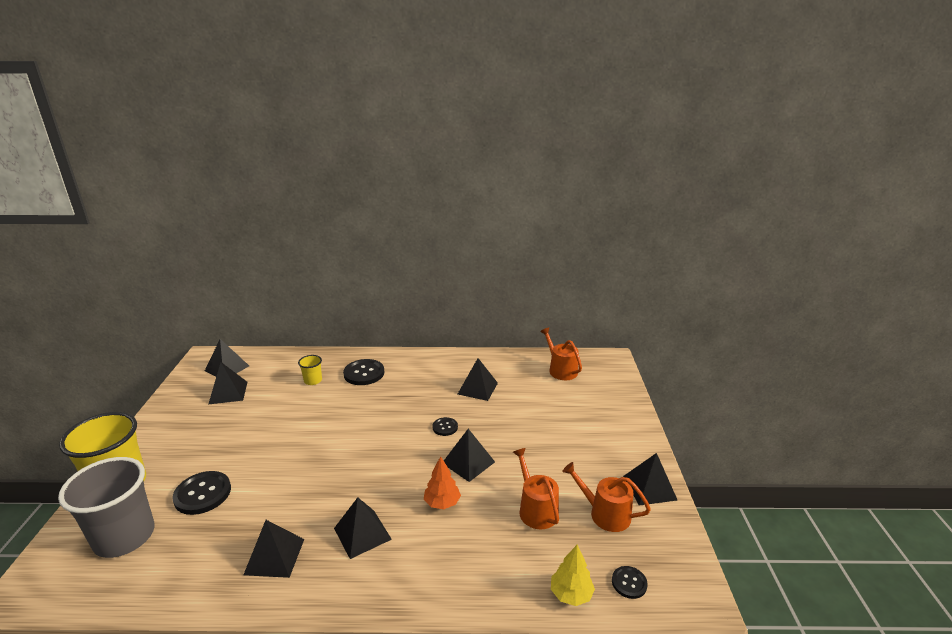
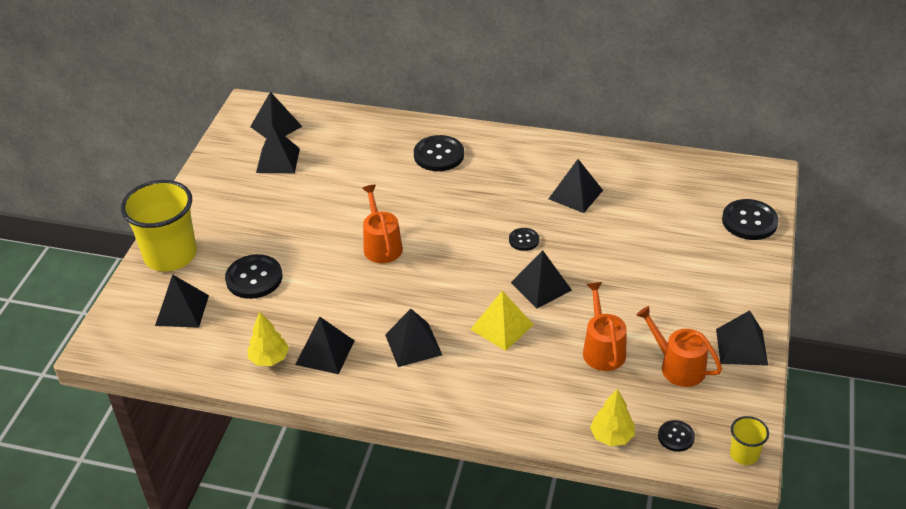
camera: 15 degrees right, 15 degrees up
grey cup [58,457,155,558] -> black pyramid [155,274,209,328]
yellow cup [298,355,322,385] -> yellow cup moved to [730,416,769,465]
orange tree [424,456,461,509] -> yellow pyramid [470,291,534,351]
orange watering can [540,327,582,380] -> orange watering can moved to [362,185,403,263]
none -> yellow tree [248,312,289,366]
none -> black button [722,199,779,240]

